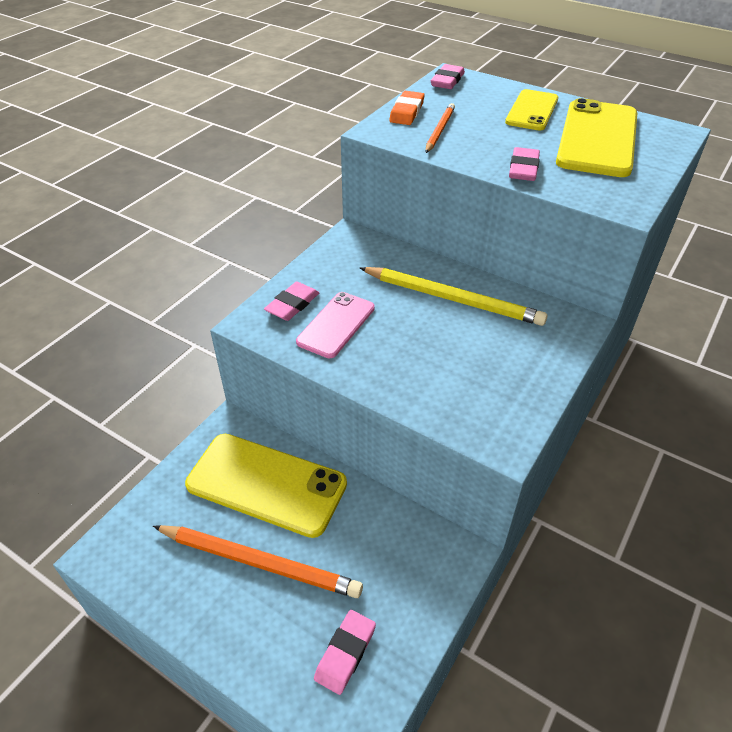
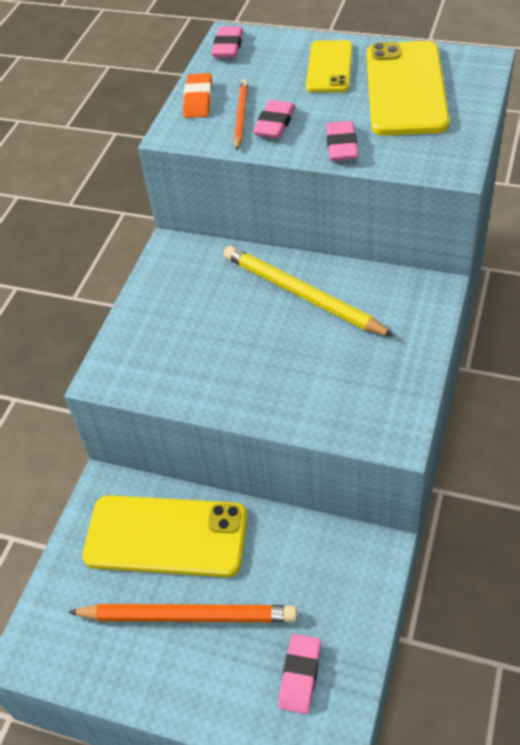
camera: 10 degrees left, 5 degrees up
pink eraser [264,282,319,321] -> pink eraser moved to [253,100,296,138]
pink phone [296,292,375,358] -> none
yellow pencil [359,267,547,326] -> yellow pencil turned 150 degrees counterclockwise [224,246,394,337]

